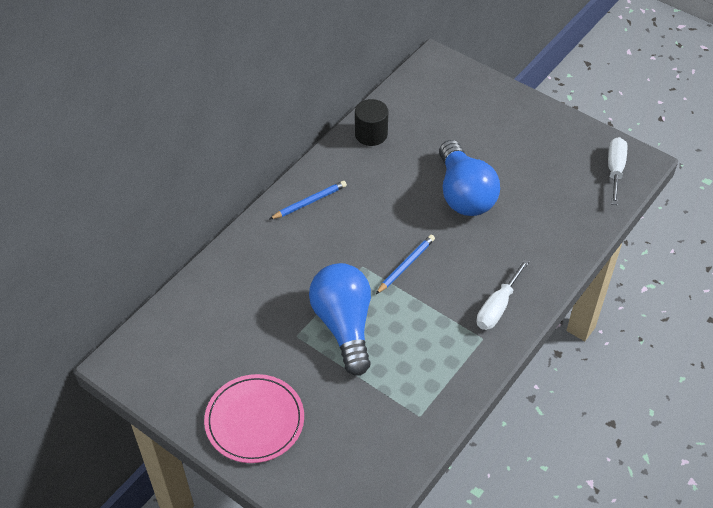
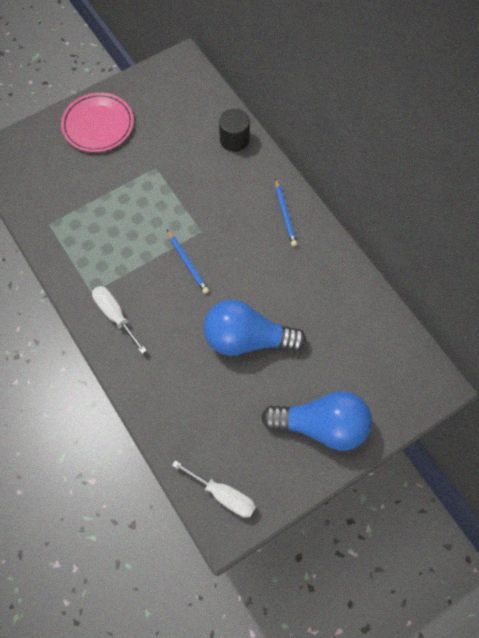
camera: 110 degrees right, 15 degrees up
blue light bulb [309,263,371,376] -> blue light bulb moved to [261,391,372,451]
black cylinder [355,99,388,146] -> black cylinder moved to [219,109,250,152]

